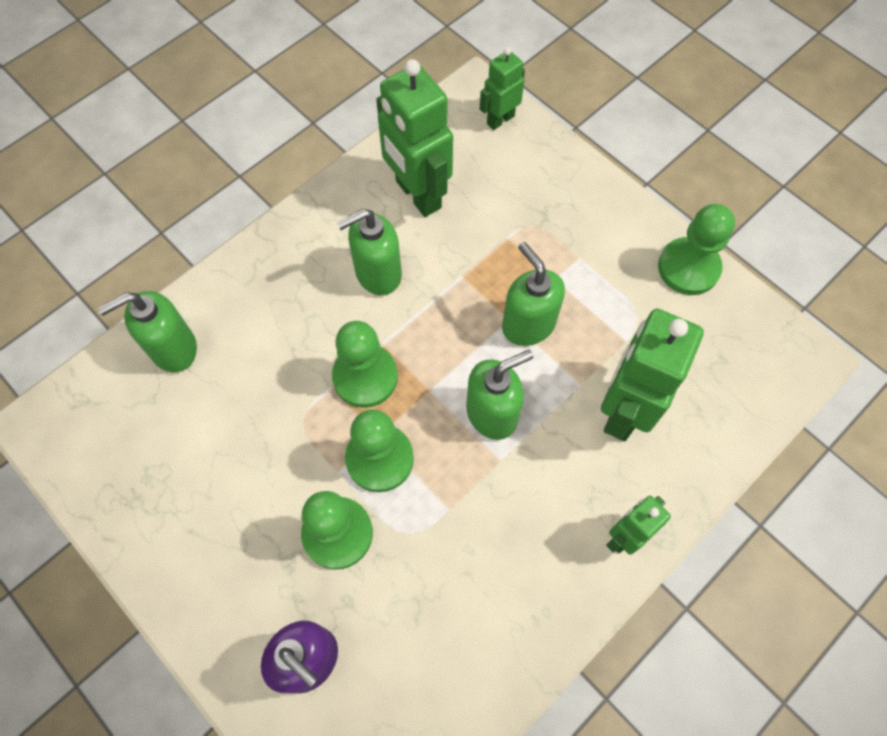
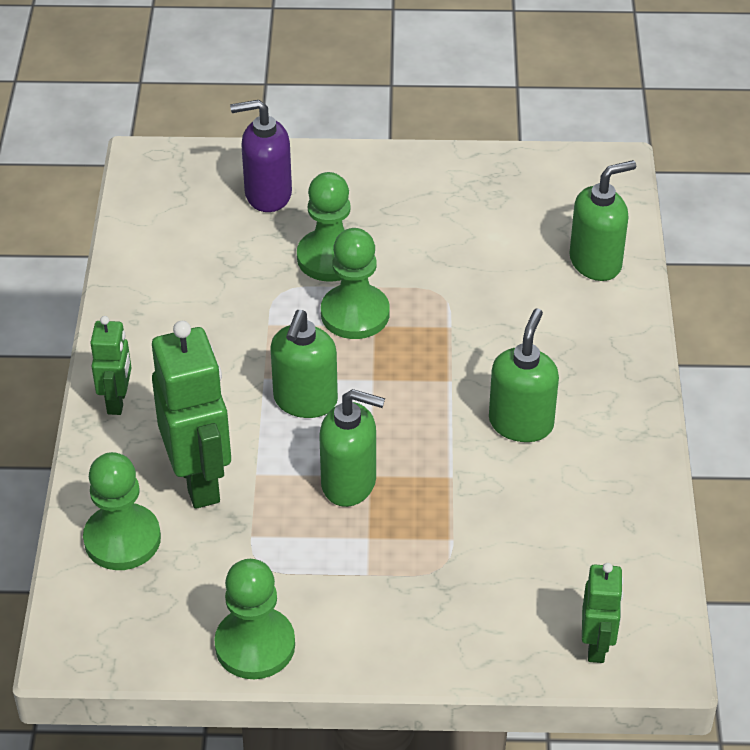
camera: 135 degrees right, 20 degrees down
green soap dispenser [98,291,197,372] -> green soap dispenser turned 45 degrees clockwise [569,160,636,281]
green pawn [332,321,398,408] -> green pawn moved to [83,452,161,570]
green robot [376,59,453,217] -> none

